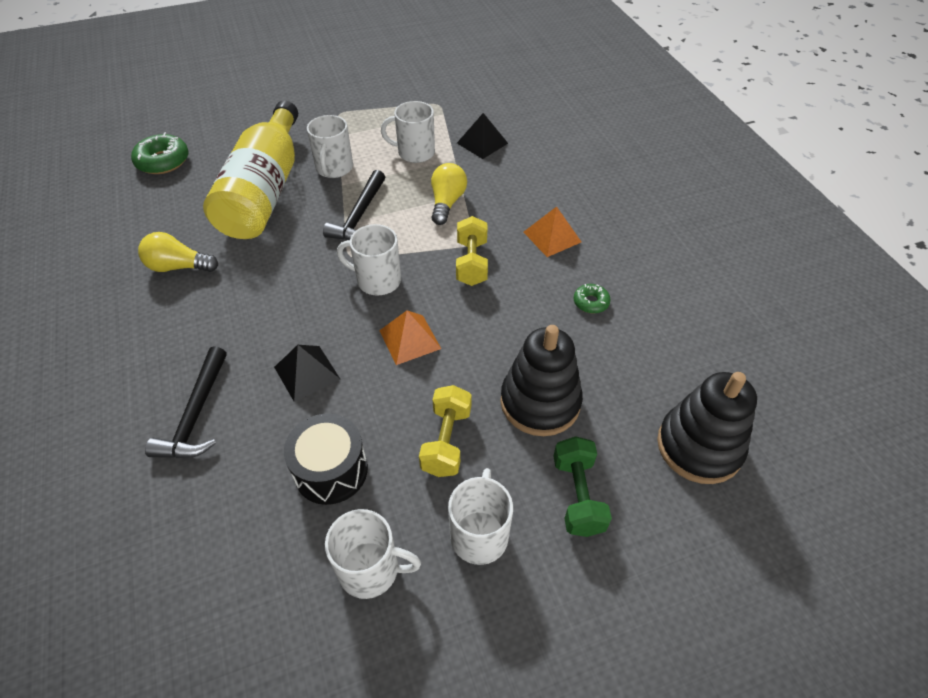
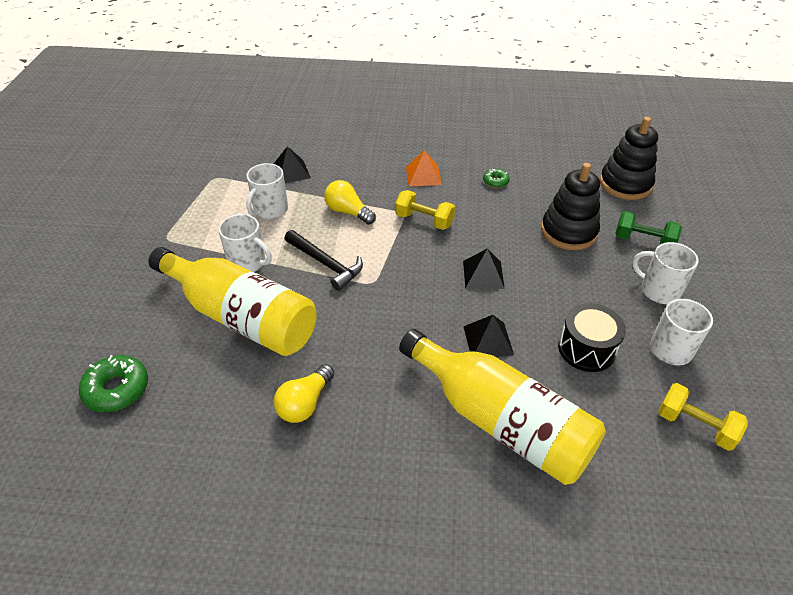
camera: 65 degrees left, 5 degrees down
black hammer [145,346,227,458] -> yellow bottle [399,329,606,485]
white mug [337,224,401,296] -> none
orange pyramid [379,310,441,365] -> black pyramid [463,248,505,289]
yellow dumbbell [419,385,472,477] -> yellow dumbbell moved to [658,383,748,451]

